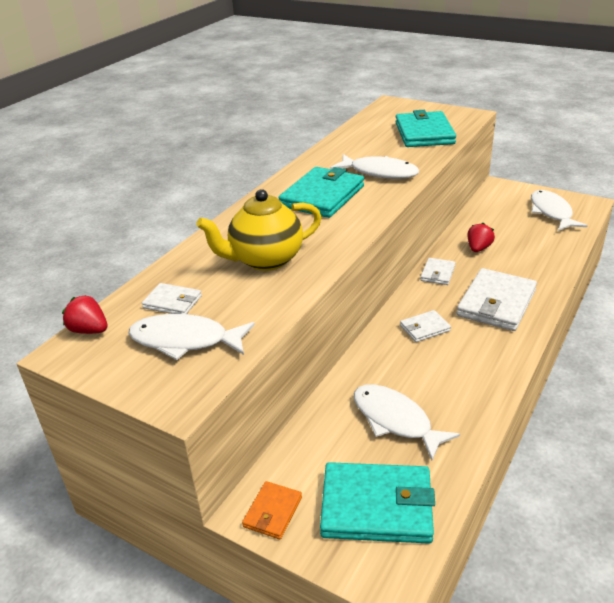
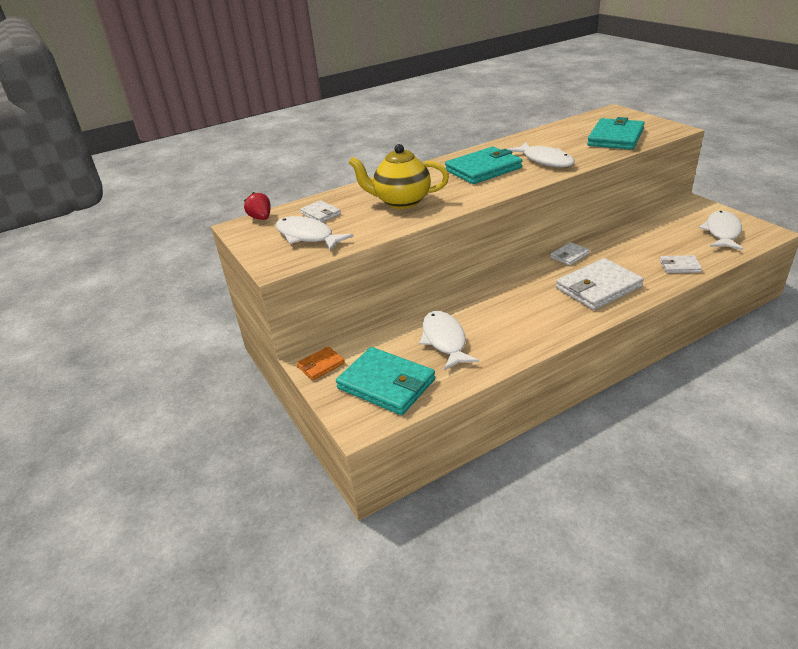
camera: 30 degrees right, 0 degrees up
white wallet [400,310,451,342] -> white wallet moved to [660,255,702,273]
red strawberry [467,223,495,252] -> none

